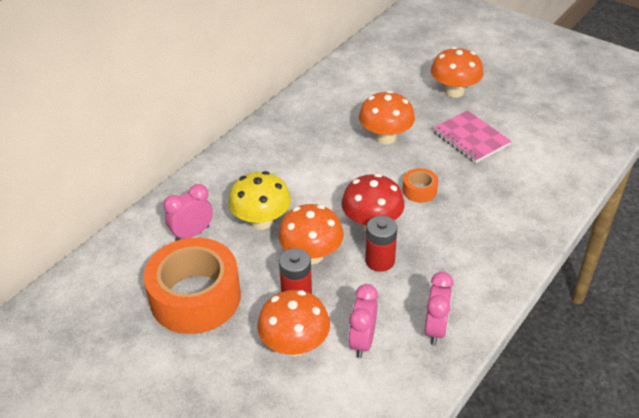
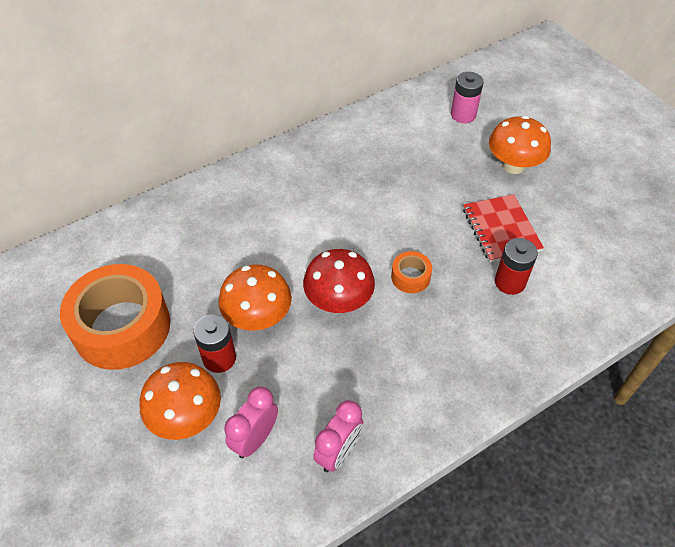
camera: 20 degrees right, 10 degrees up
pink clock [164,184,213,241] -> none
yellow mushroom [228,171,291,230] -> none
orange mushroom [359,91,415,144] -> none
red battery [365,216,397,272] -> red battery moved to [495,238,538,295]
pink notebook [433,110,511,163] -> red notebook [463,194,544,262]
none -> pink battery [451,72,484,123]

